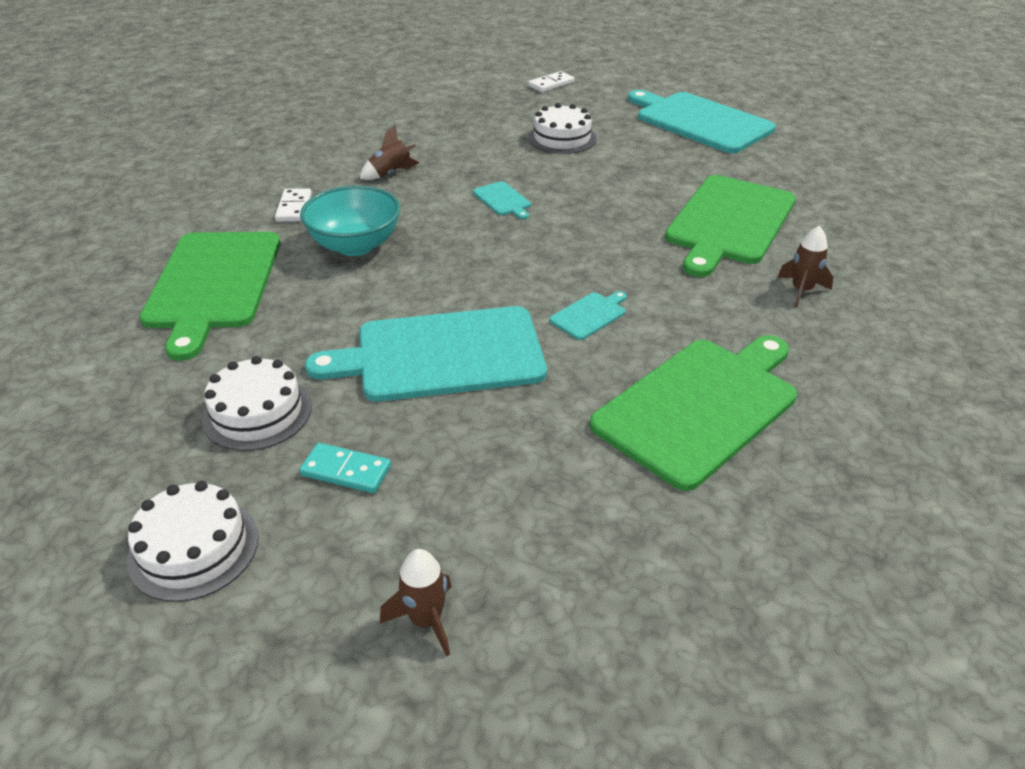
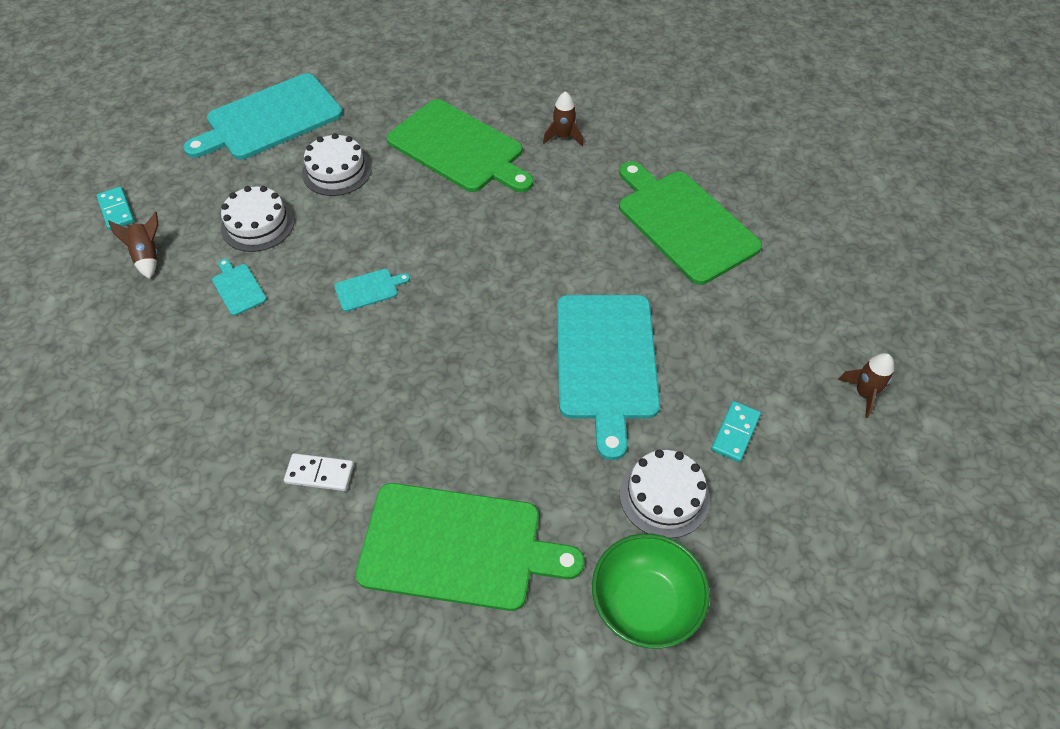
camera: 80 degrees left, 15 degrees up
white cake [127,481,259,602] -> white cake moved to [302,133,372,196]
turquoise bowl [300,186,400,256] -> none
brown rocket [360,124,420,180] -> brown rocket moved to [108,212,159,279]
white domino [528,71,574,92] -> turquoise domino [97,187,135,230]
turquoise cutting board [549,291,627,340] -> turquoise cutting board moved to [212,259,267,316]
none -> green bowl [592,533,710,649]

